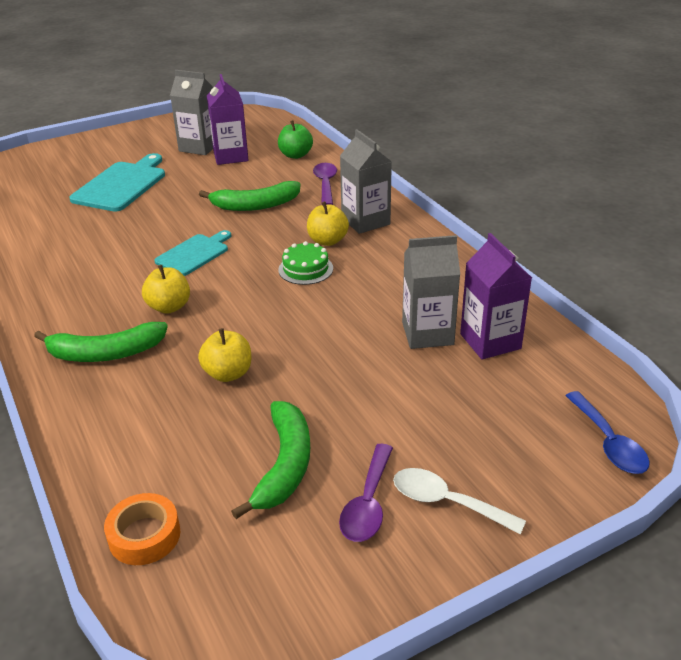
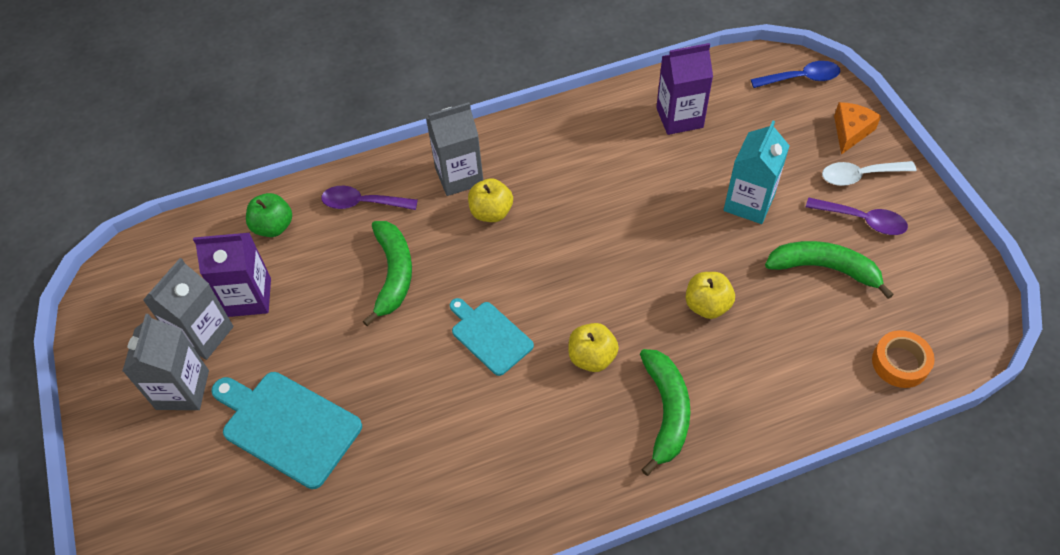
camera: 80 degrees left, 20 degrees up
green cake [278,241,333,285] -> none
white spoon [393,468,526,534] -> white spoon turned 45 degrees clockwise [822,161,916,186]
grey carton [402,235,460,349] -> grey carton moved to [123,314,209,410]
none -> turquoise carton [724,121,790,224]
none -> orange cheese [834,102,881,155]

